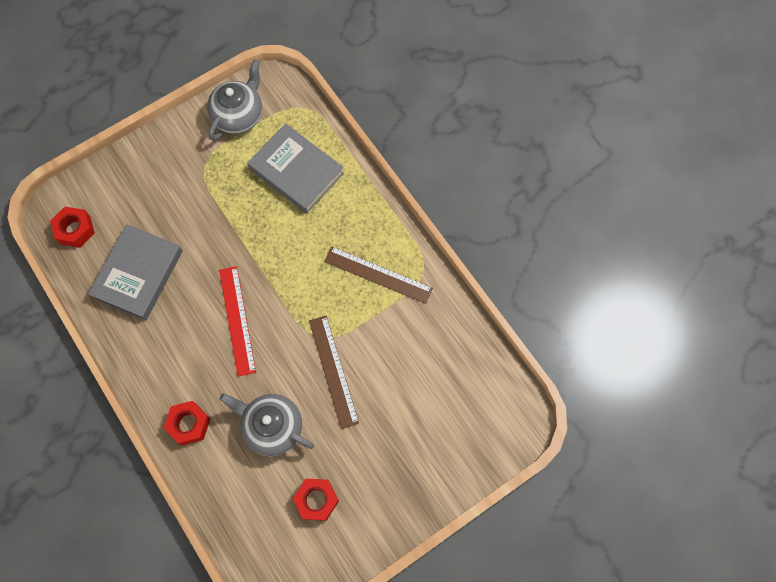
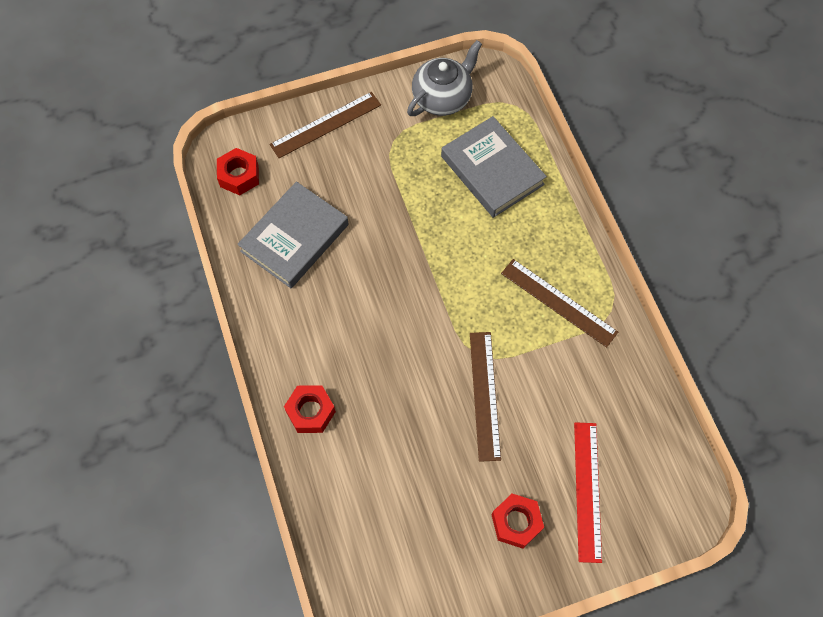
camera: 15 degrees right, 5 degrees down
red ruler [219,266,256,377] -> red ruler moved to [574,422,602,563]
grey teapot [220,393,314,456] -> none
red nut [293,479,339,521] -> red nut moved to [492,494,544,549]
none -> brown ruler [269,92,381,158]

